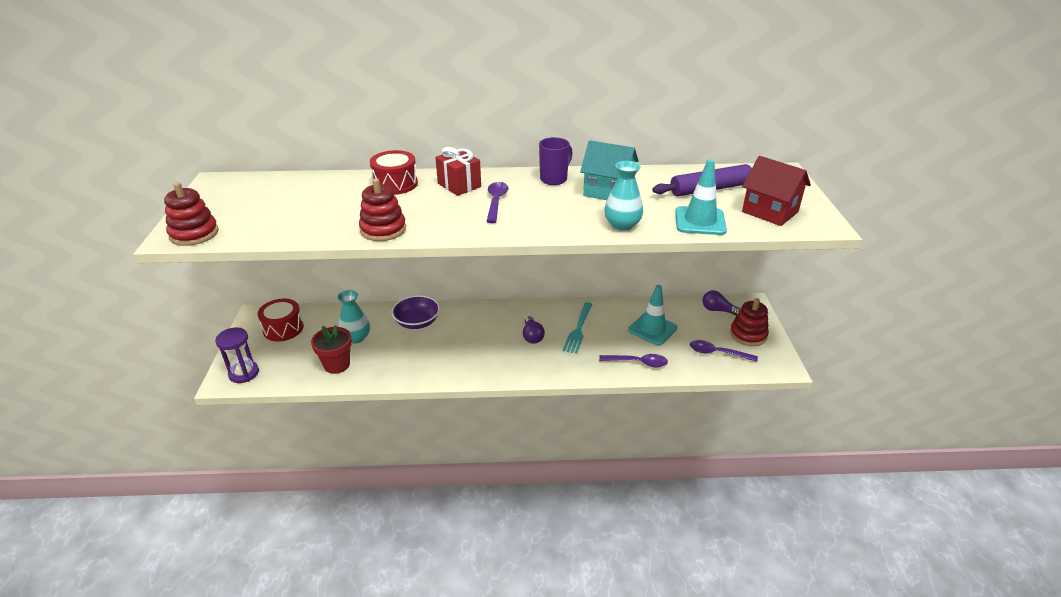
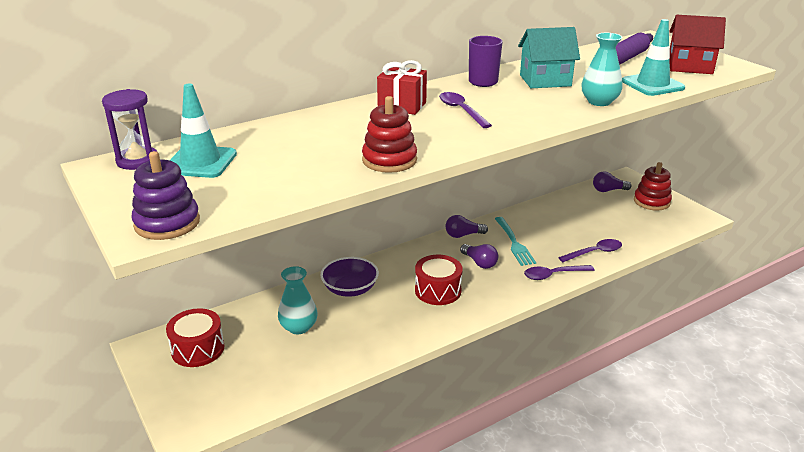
camera: 30 degrees left, 5 degrees down
red stacking toy [164,182,219,246] -> purple stacking toy [131,151,200,240]
purple hourglass [215,327,259,383] -> purple hourglass moved to [102,89,157,170]
red flower pot [311,325,352,374] -> none
red drum [370,150,418,195] -> red drum moved to [415,255,463,305]
turquoise traffic cone [628,285,677,345] -> turquoise traffic cone moved to [170,83,237,178]
purple spoon [690,340,758,362] -> purple spoon moved to [524,265,594,280]
none -> purple light bulb [445,215,488,238]

